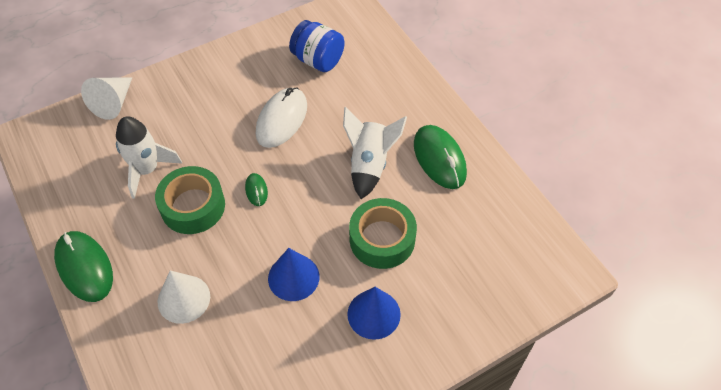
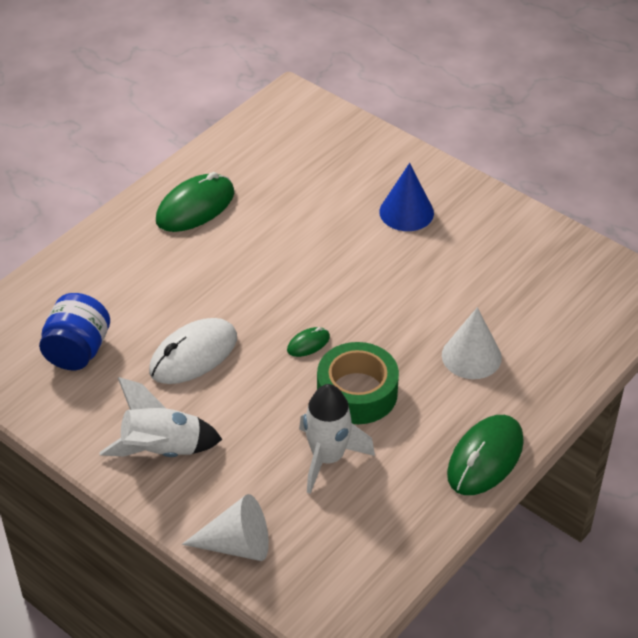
camera: 110 degrees left, 10 degrees down
white mouse [256,88,307,148] -> white mouse turned 45 degrees counterclockwise [149,318,237,384]
blue cone [268,248,319,301] -> none
white rocket [343,107,407,199] -> white rocket moved to [99,377,223,457]
green tape [349,198,417,269] -> none

